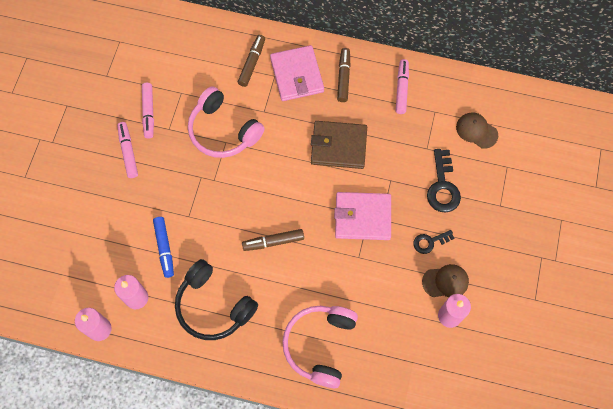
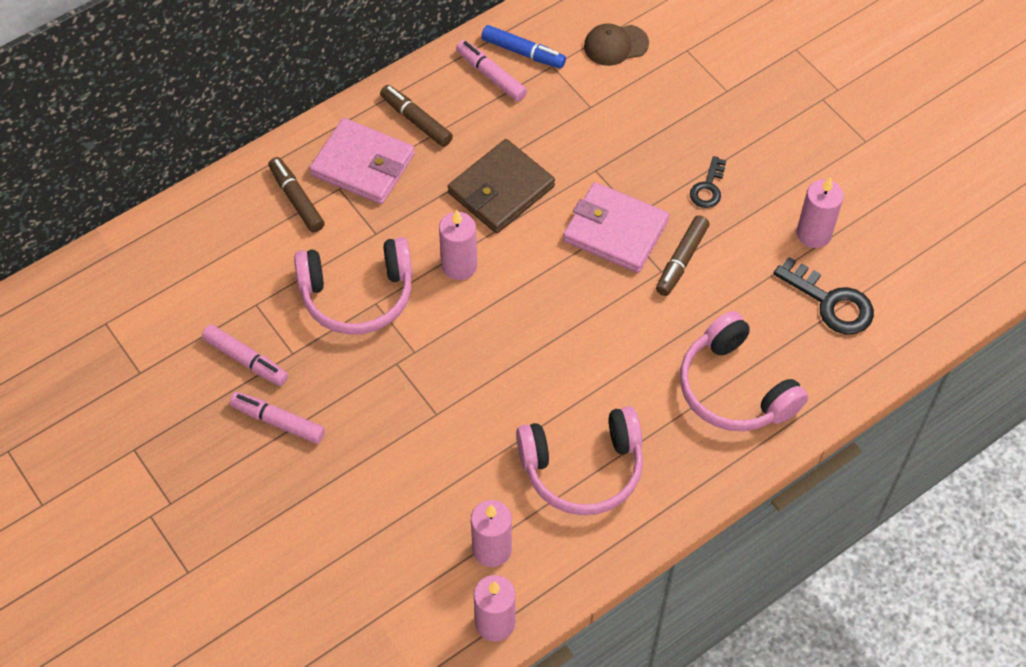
camera: 50 degrees left, 10 degrees down
blue marker [153,217,174,278] -> blue marker moved to [481,25,566,69]
black headphones [175,259,258,340] -> pink headphones [516,406,643,515]
brown marker [242,229,304,251] -> brown marker moved to [656,215,710,296]
pink wallet [334,192,391,240] -> pink wallet turned 75 degrees clockwise [563,182,669,273]
brown cap [422,264,469,297] -> none
black key [427,149,461,212] -> black key moved to [773,257,874,335]
none -> pink candle [439,209,477,280]

